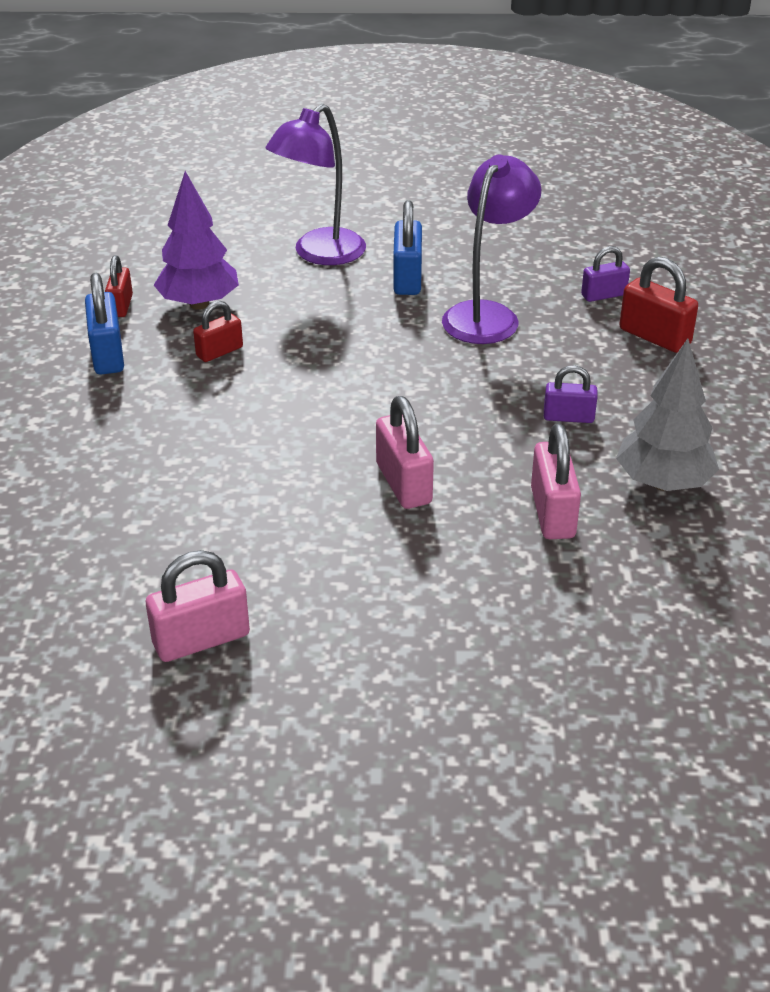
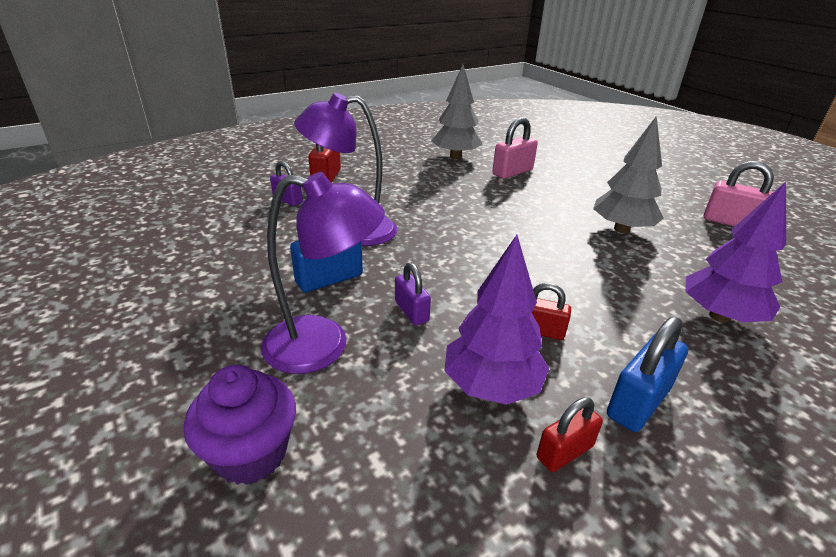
camera: 125 degrees left, 5 degrees down
pink padlock [376,396,434,509] -> none
purple padlock [544,365,598,423] -> purple padlock moved to [395,263,431,325]
none -> purple cupcake [184,365,296,485]
none -> grey tree [593,116,664,233]
none -> purple tree [686,182,786,322]

